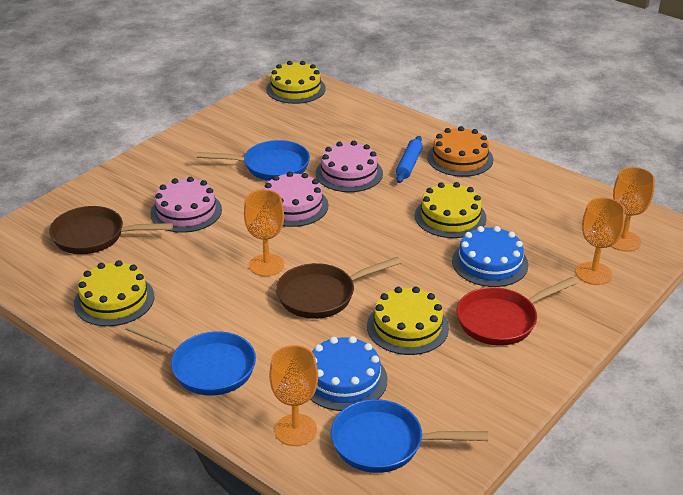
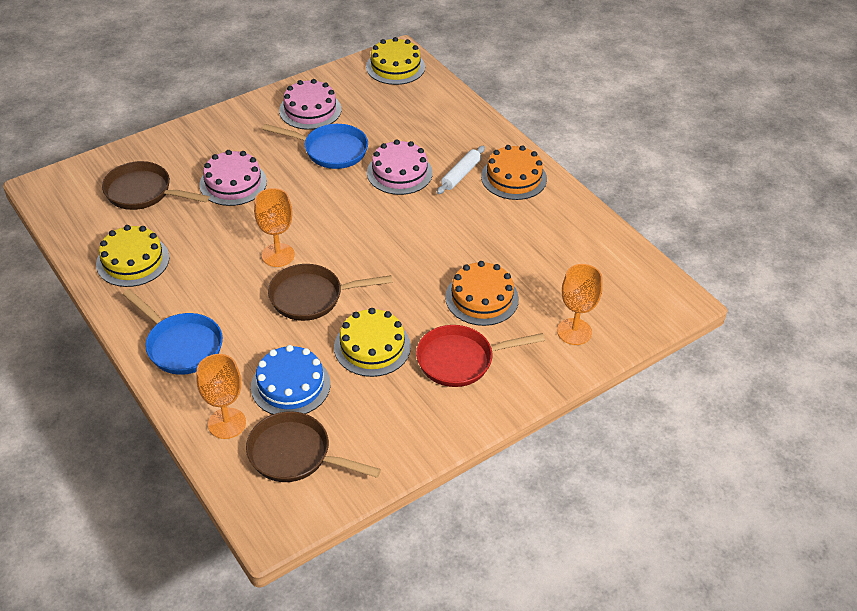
camera: 15 degrees right, 10 degrees up
pink cake [264,172,328,227] -> pink cake moved to [279,79,341,130]
blue pan [331,399,488,473] -> brown pan [246,411,381,482]
blue rolling pin [396,136,423,183] -> white rolling pin [437,146,485,194]
yellow cake [415,182,487,238] -> none
blue cake [452,226,528,287] -> orange cake [445,261,519,326]
orange goblet [611,167,655,252] -> none

